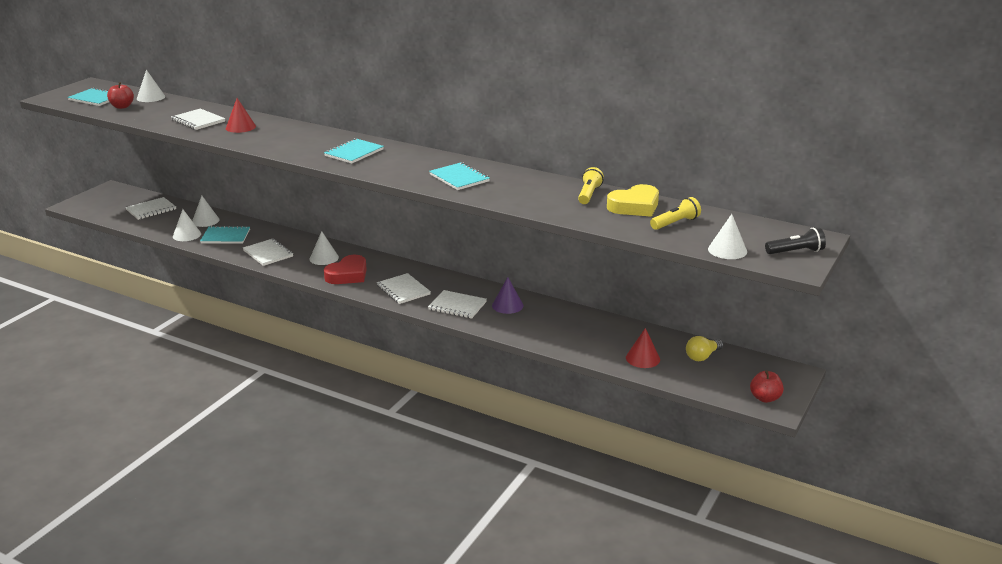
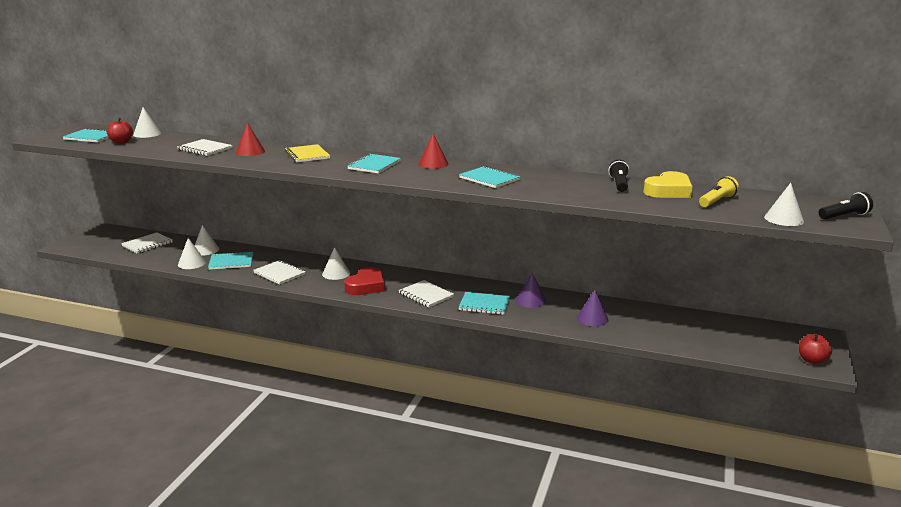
camera: 10 degrees left, 5 degrees down
white notebook [428,290,487,319] -> turquoise notebook [459,292,510,315]
yellow flashlight [578,167,604,204] -> black flashlight [608,160,629,192]
red cone [626,328,660,368] -> red cone moved to [418,134,449,169]
yellow light bulb [686,336,723,361] -> none
none -> yellow notebook [285,144,330,162]
none -> purple cone [577,290,608,326]

